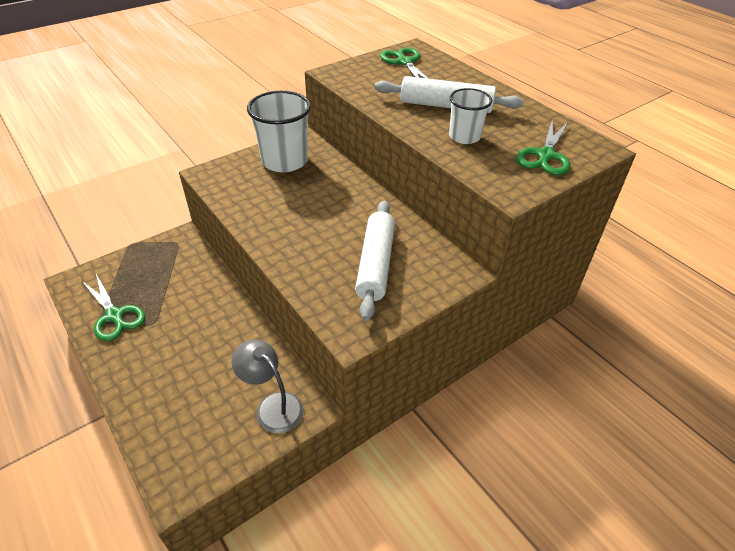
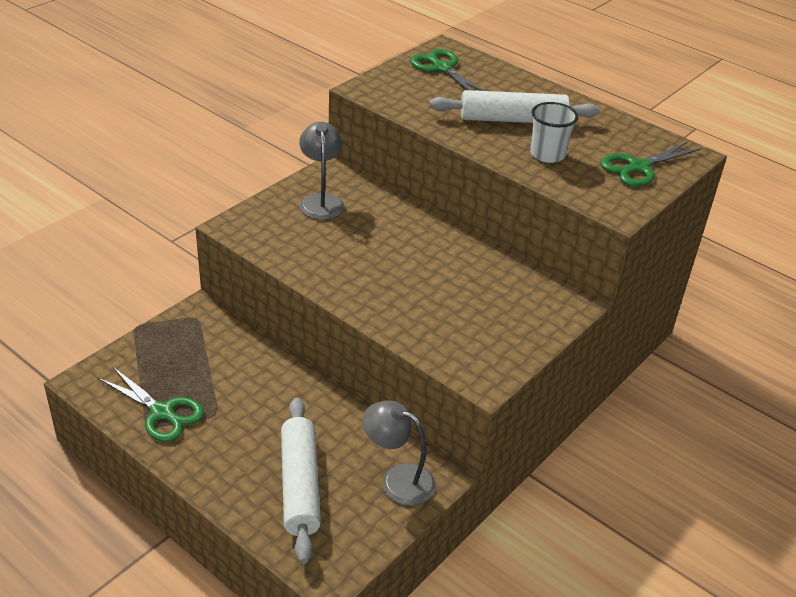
camera: 15 degrees left, 5 degrees down
white cup [247,91,311,172] -> grey lamp [299,122,345,220]
white rolling pin [355,200,395,321] -> white rolling pin moved to [281,398,321,564]
green scissors [516,120,570,175] -> green scissors turned 45 degrees clockwise [600,142,701,187]

